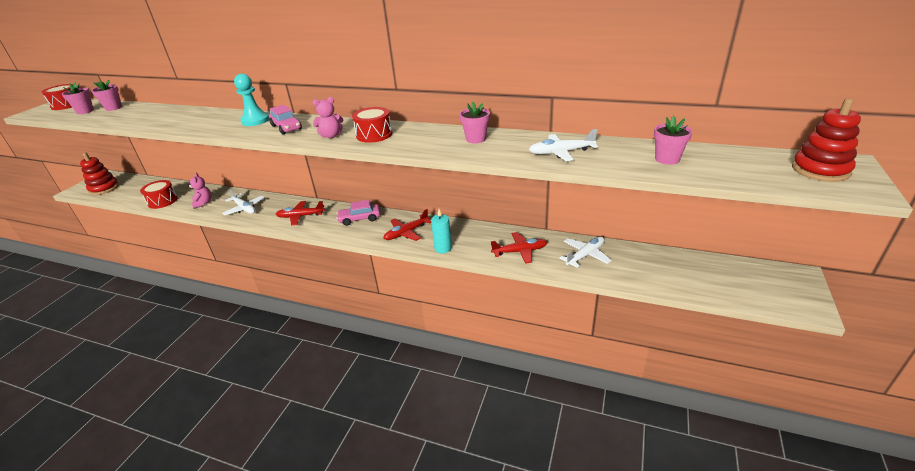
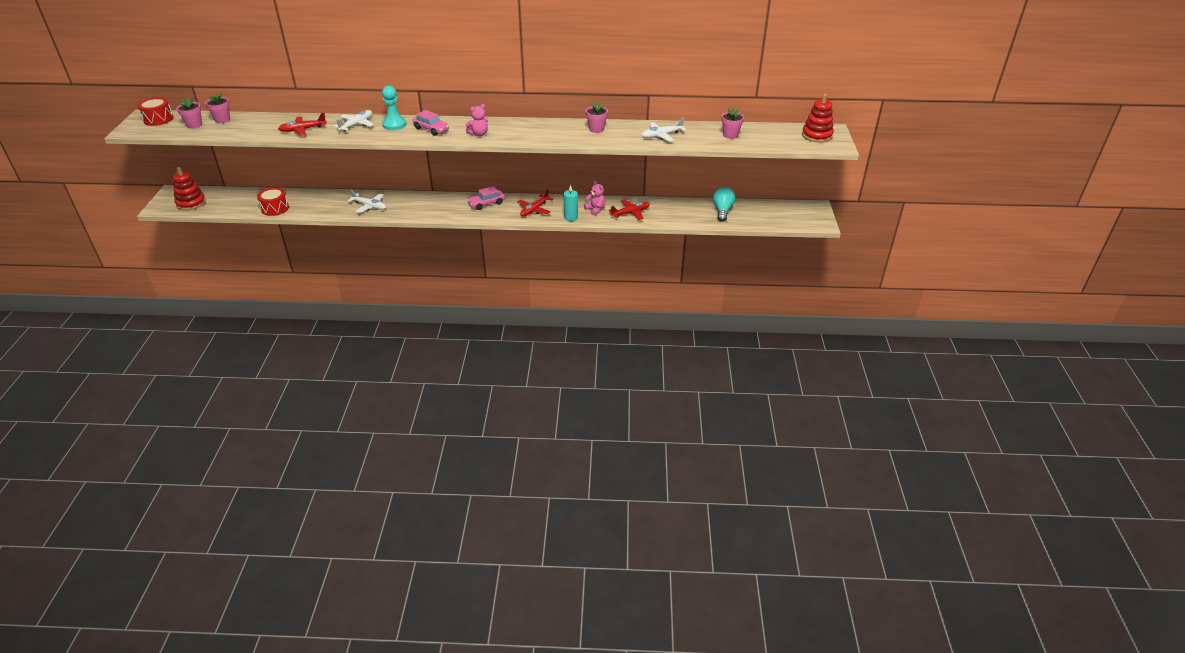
camera: 20 degrees left, 5 degrees up
pink teddy bear [188,173,212,209] -> pink teddy bear moved to [584,180,605,216]
red plane [276,201,325,225] -> red plane moved to [278,113,327,136]
red drum [352,107,392,143] -> none
white plane [560,236,612,268] -> white plane moved to [334,110,374,131]
none -> turquoise light bulb [713,187,735,222]

